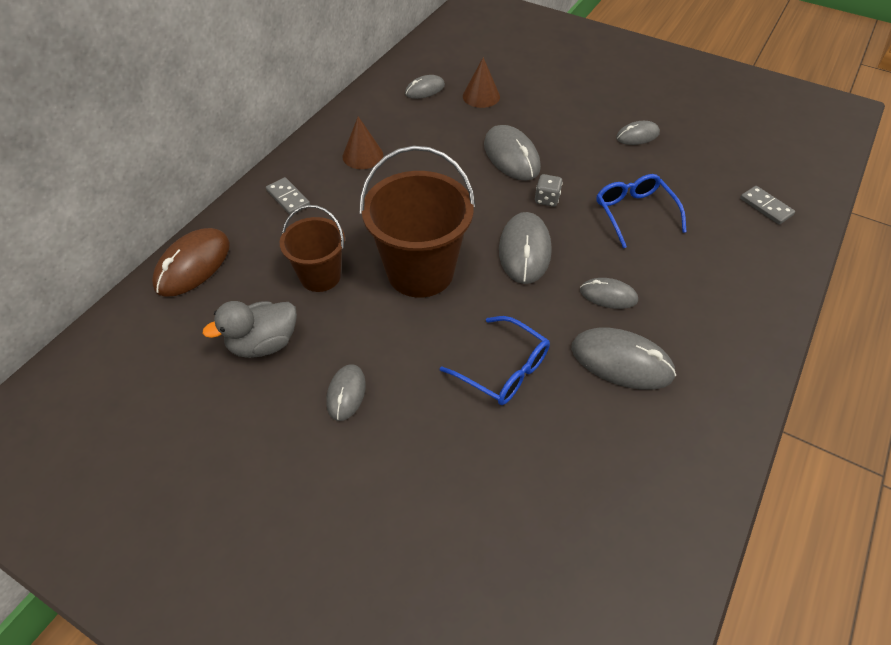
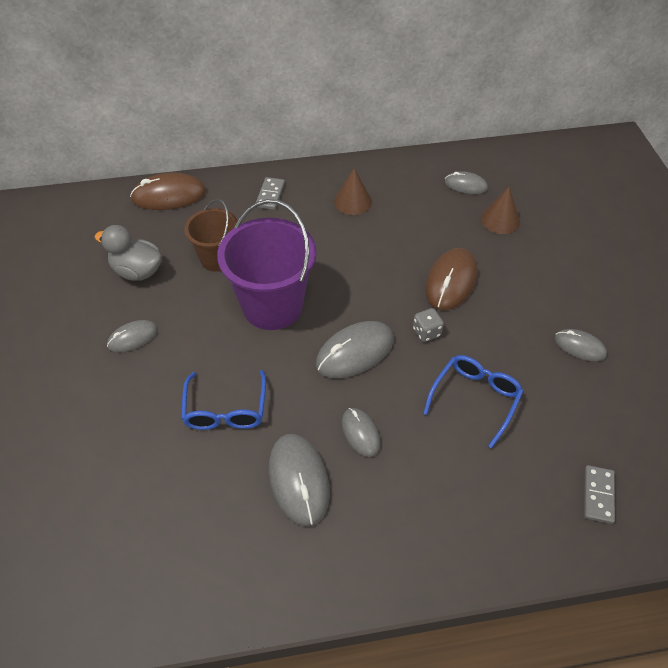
camera: 50 degrees right, 0 degrees up
brown bucket [360,146,476,298] -> purple bucket [217,199,316,330]
grey mouse [484,125,541,181] -> brown mouse [425,248,478,310]

